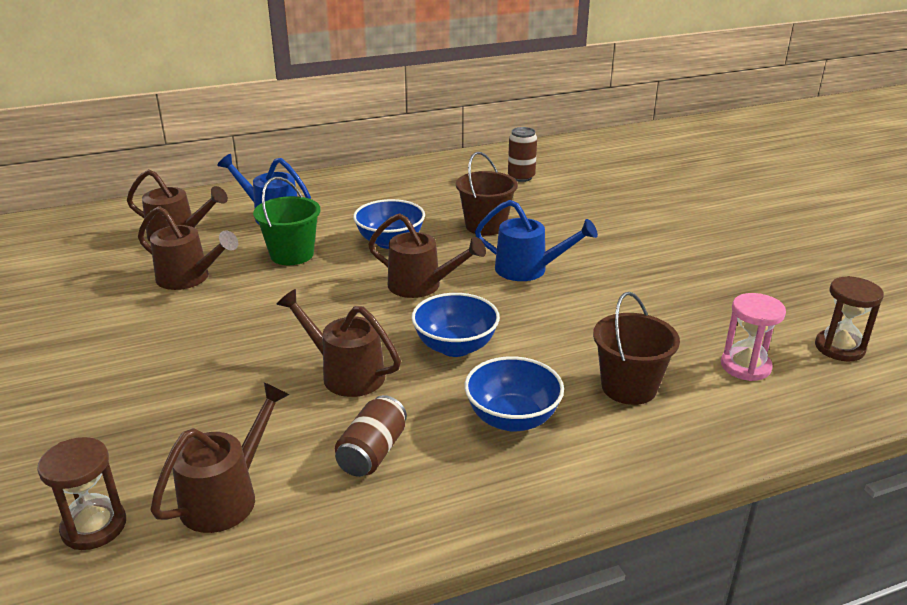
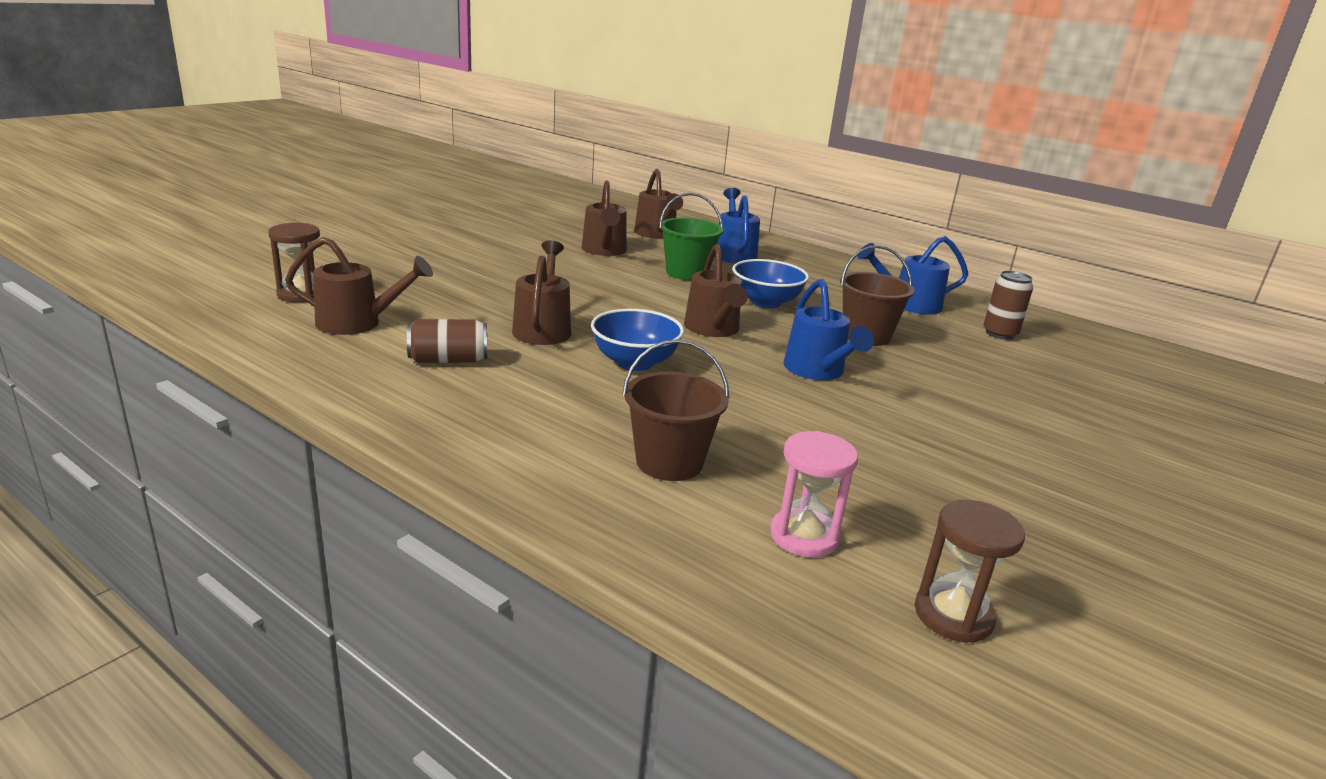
camera: 55 degrees right, 5 degrees down
blue bowl [464,356,564,432] -> none
none -> blue watering can [858,236,969,315]

